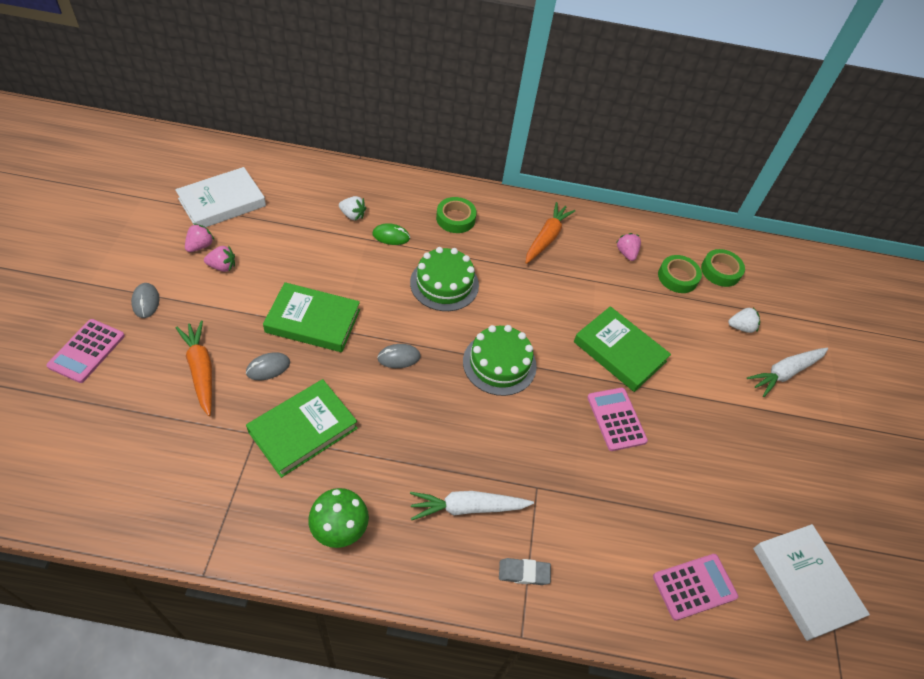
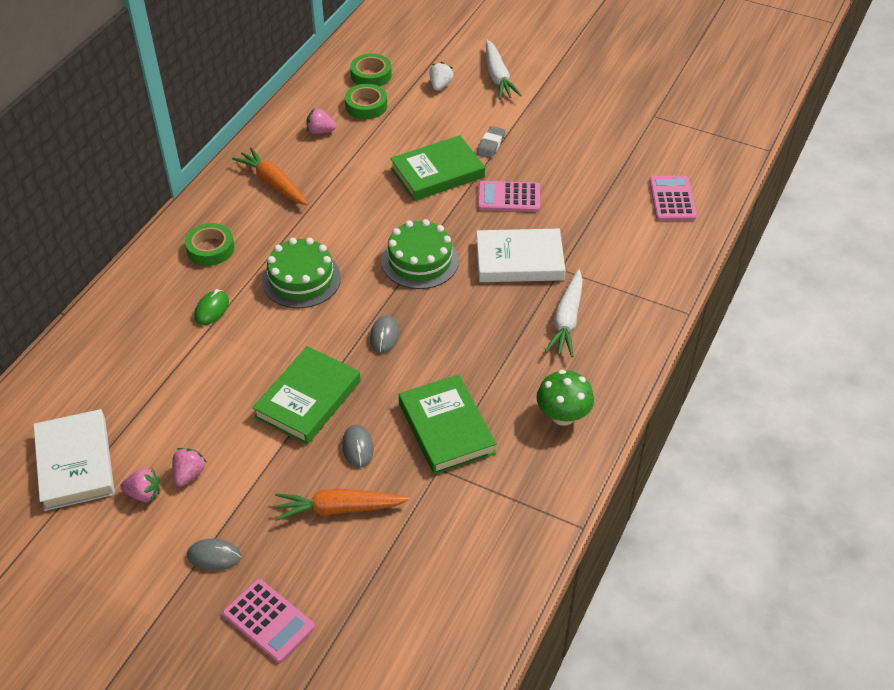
camera: 65 degrees left, 5 degrees down
pink strawberry [185,223,214,252] -> pink strawberry turned 135 degrees clockwise [120,468,160,502]
white strawberry [339,196,366,220] -> none
grey eraser [499,558,551,585] -> grey eraser moved to [477,126,505,159]
white book [753,524,870,641] -> white book moved to [476,229,565,282]

